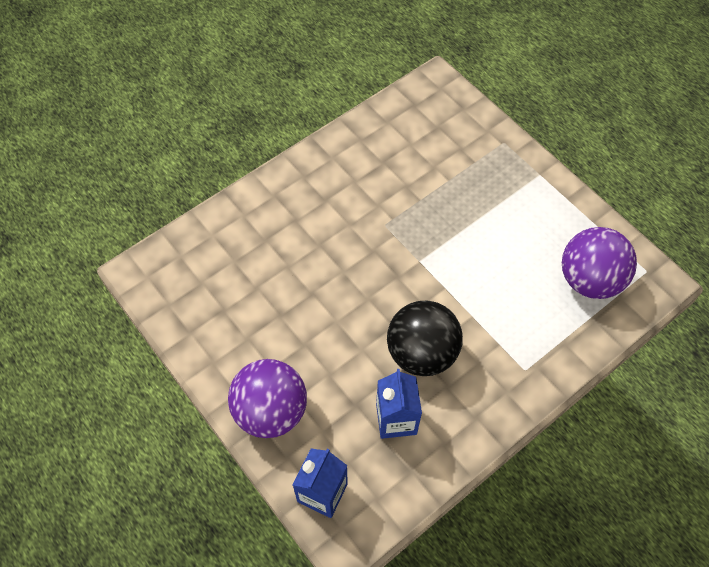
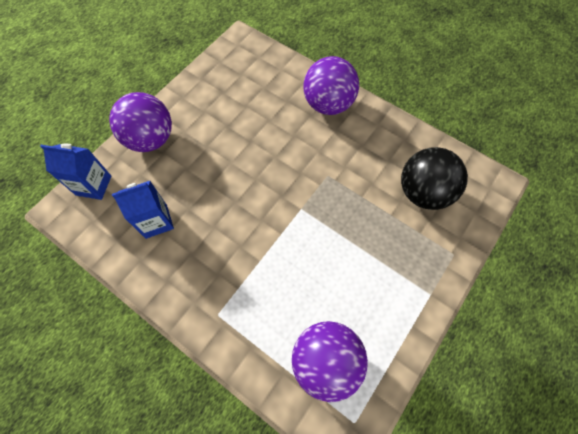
camera: 75 degrees right, 5 degrees up
black ball [387,300,463,376] -> black ball moved to [401,147,468,210]
none -> purple ball [303,56,359,115]

